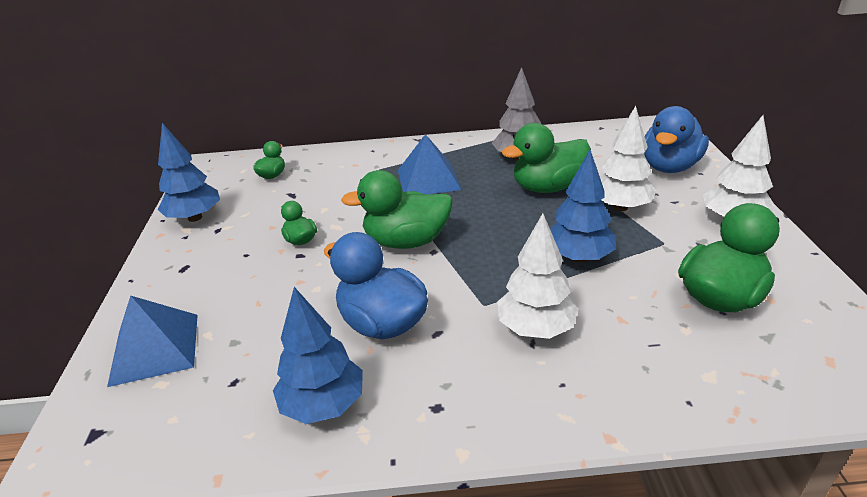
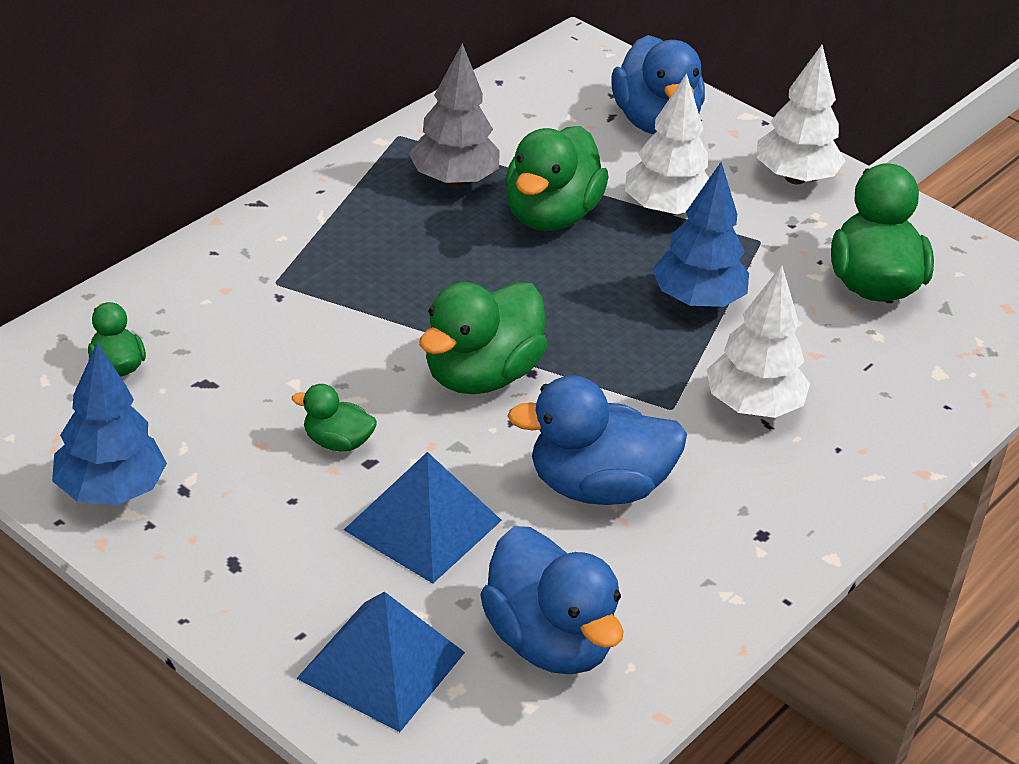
camera: 50 degrees left, 5 degrees up
blue tree [273,287,363,424] -> none
blue pyramid [398,134,461,194] -> blue pyramid moved to [344,452,502,584]
none -> blue duck [480,526,623,674]

